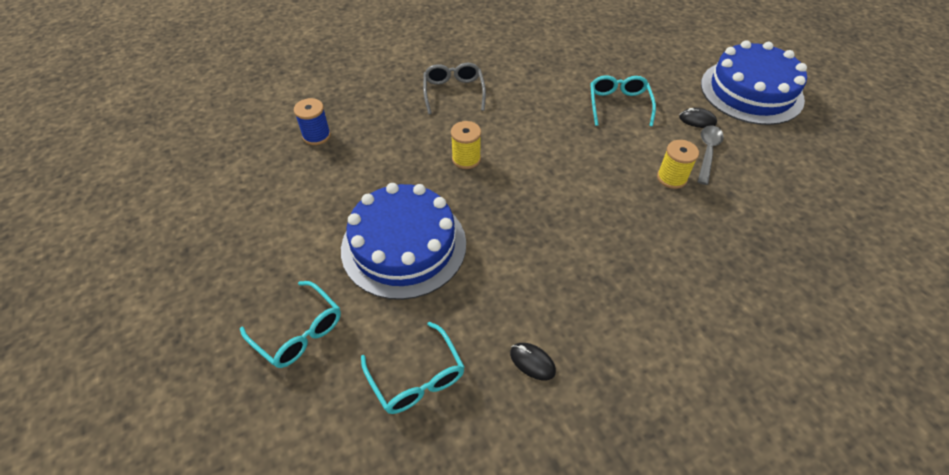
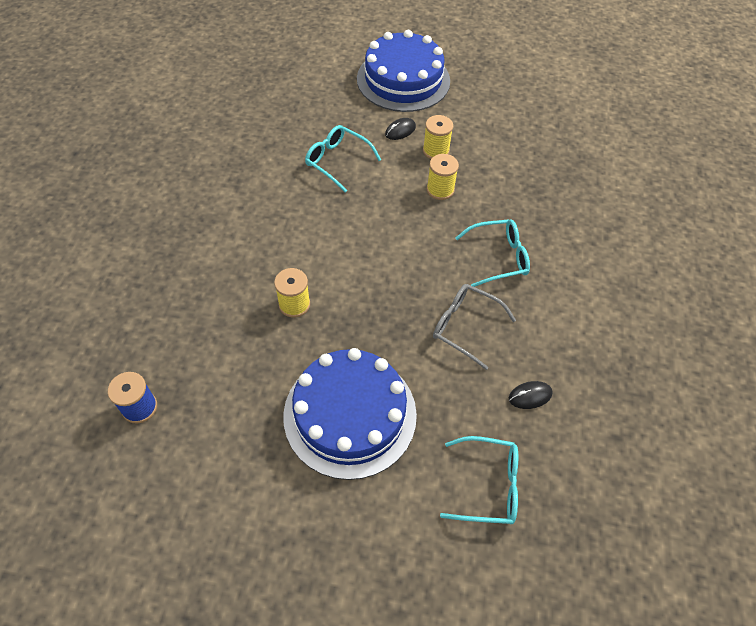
camera: 55 degrees left, 5 degrees up
turquoise glasses [240,281,341,368] -> turquoise glasses moved to [455,219,530,287]
grey glasses [423,63,486,114] -> grey glasses moved to [433,284,516,370]
grey spoon [698,125,724,185] -> yellow spool [423,115,453,159]

